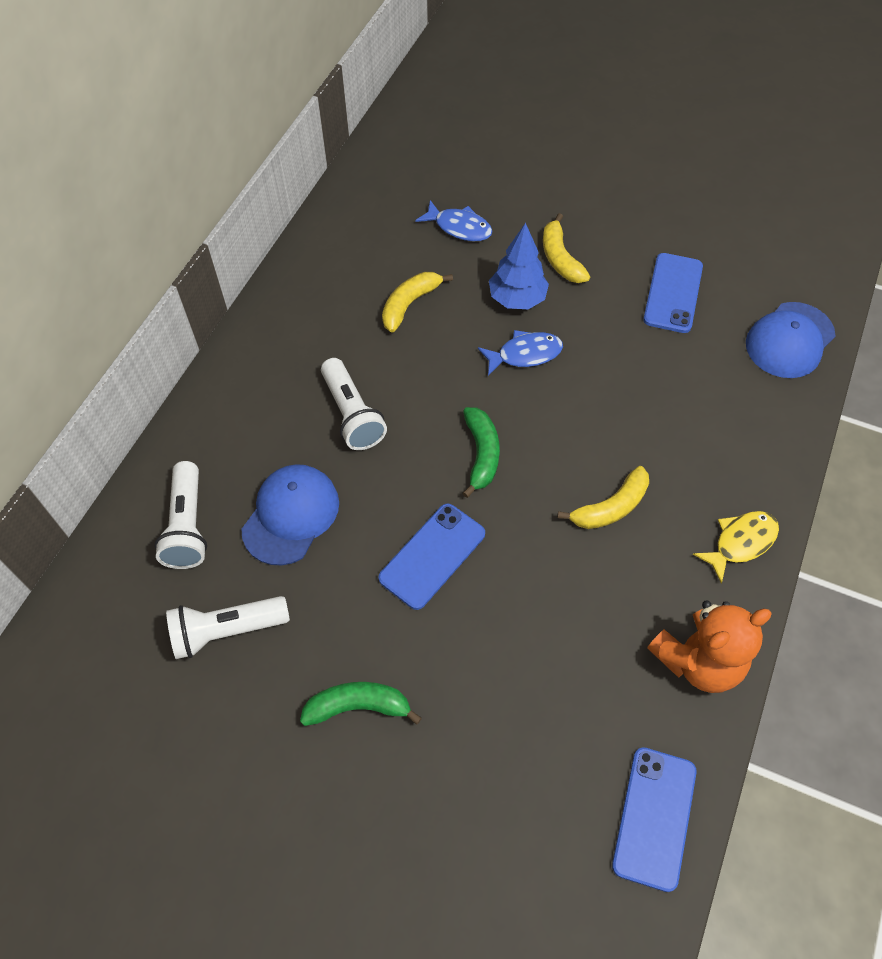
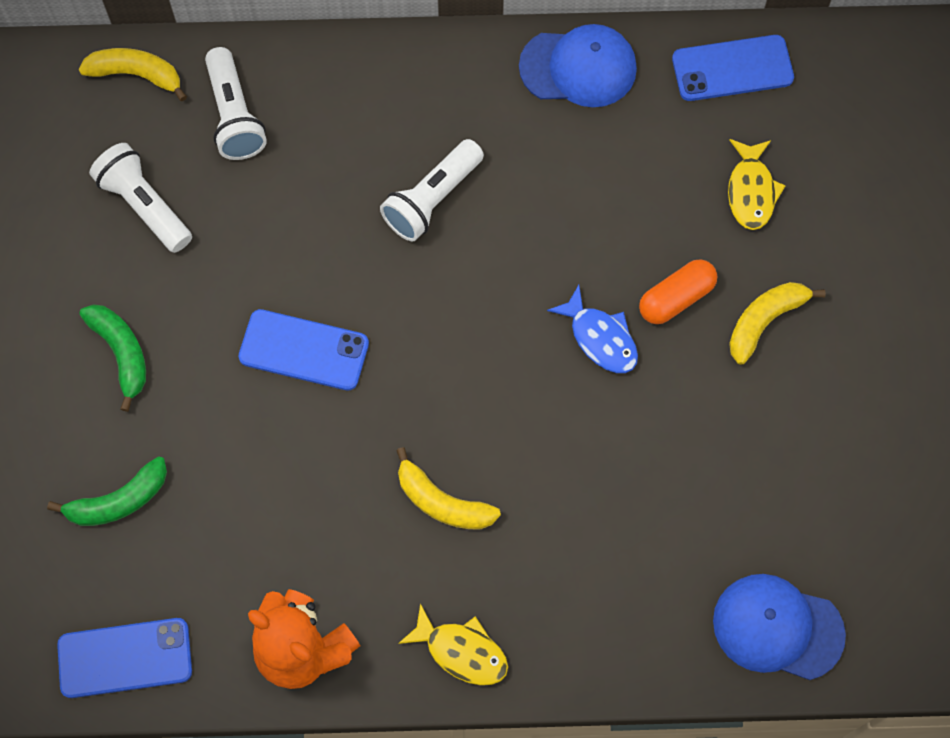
camera: 65 degrees right, 10 degrees up
white flashlight [154,461,207,569] -> white flashlight turned 75 degrees counterclockwise [205,47,267,160]
blue cap [241,464,339,565] -> blue cap moved to [519,24,637,107]
yellow banana [382,272,453,333] -> yellow banana moved to [79,48,187,102]
blue fish [415,200,492,241] -> yellow fish [728,139,786,230]
green banana [462,407,500,498] -> green banana moved to [47,456,167,526]
blue tree [489,223,549,309] -> orange capsule [639,259,717,324]
blue phone [643,253,703,333] -> blue phone moved to [672,35,794,101]

